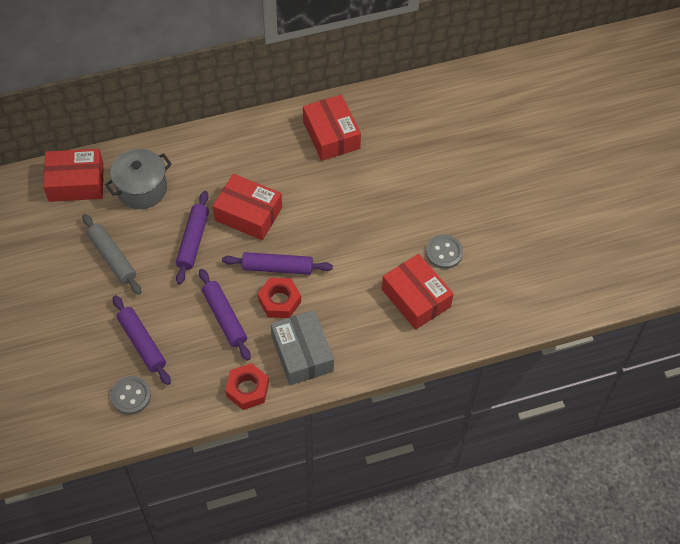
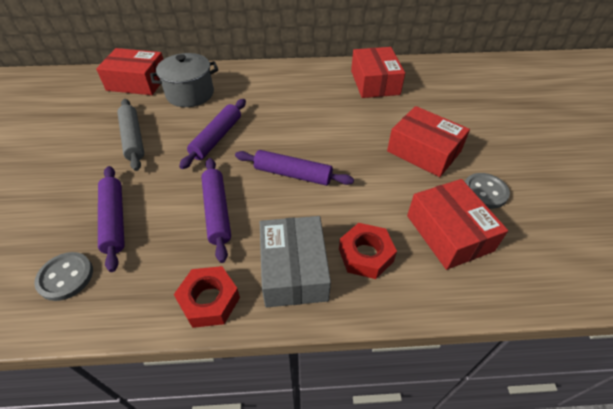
camera: 15 degrees right, 10 degrees down
red box [213,174,282,240] -> red box moved to [387,106,470,177]
red nut [258,278,301,318] -> red nut moved to [339,223,397,279]

